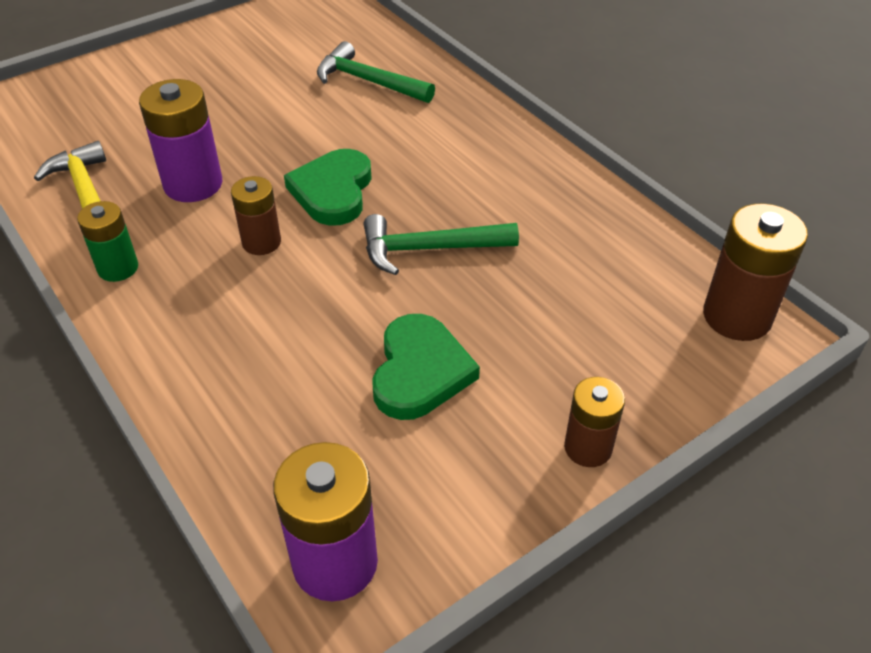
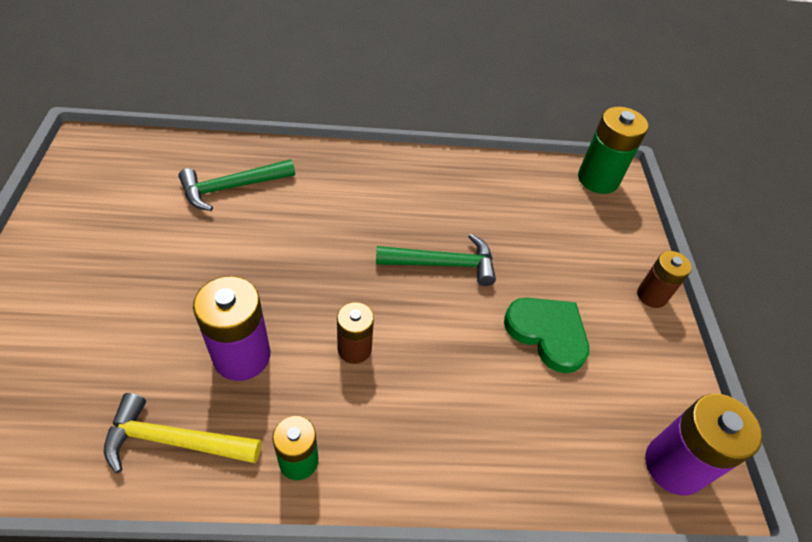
camera: 60 degrees left, 5 degrees up
green heart [284,149,372,226] -> none
green hammer [364,214,519,275] -> green hammer turned 120 degrees counterclockwise [376,234,496,286]
brown battery [703,203,808,341] -> green battery [578,106,648,194]

